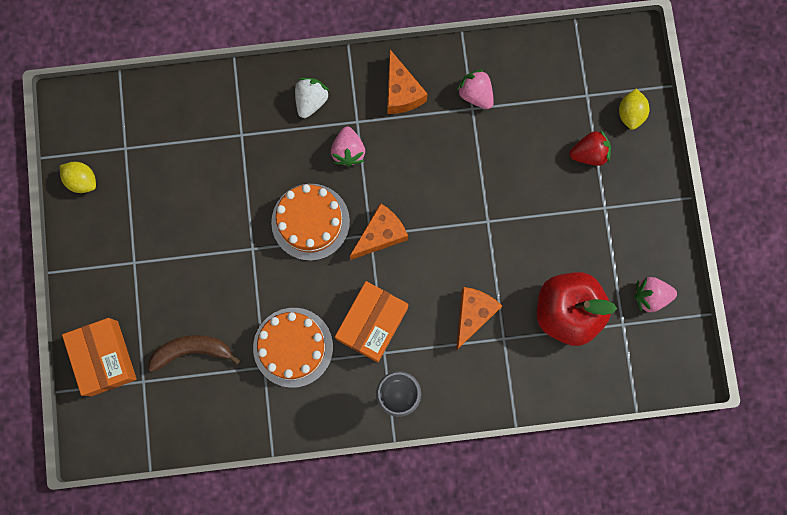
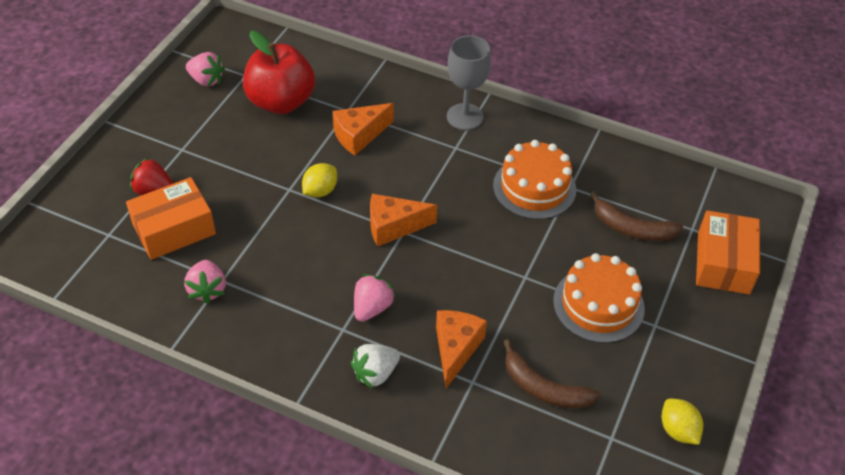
camera: 150 degrees left, 30 degrees down
orange cake [271,184,350,261] -> orange cake moved to [553,253,645,343]
orange box [335,281,408,362] -> orange box moved to [126,177,216,260]
orange cheese [387,50,427,114] -> orange cheese moved to [436,310,487,388]
yellow lemon [619,88,649,130] -> yellow lemon moved to [302,163,337,197]
none -> brown banana [504,339,600,409]

